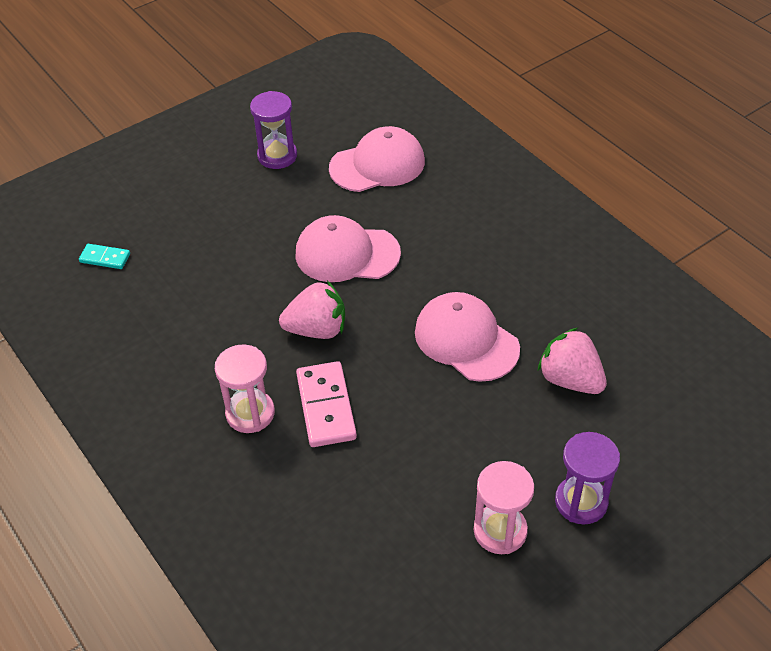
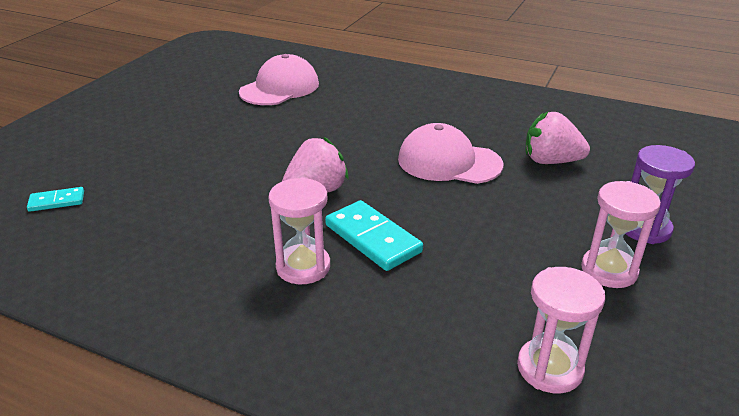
camera: 30 degrees left, 15 degrees down
purple hourglass [250,91,297,169] -> none
pink cap [296,215,401,282] -> none
pink domino [296,361,357,447] -> turquoise domino [325,200,423,271]
none -> pink hourglass [517,267,605,393]

